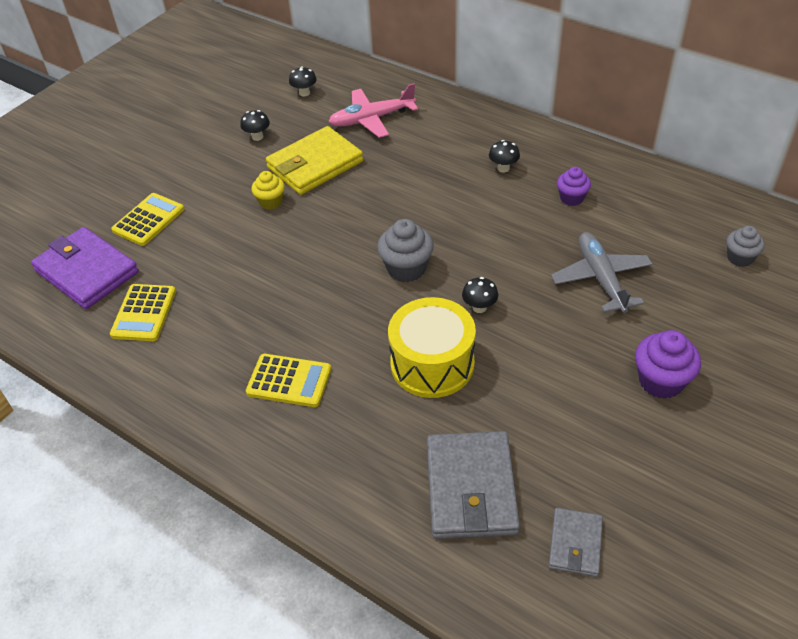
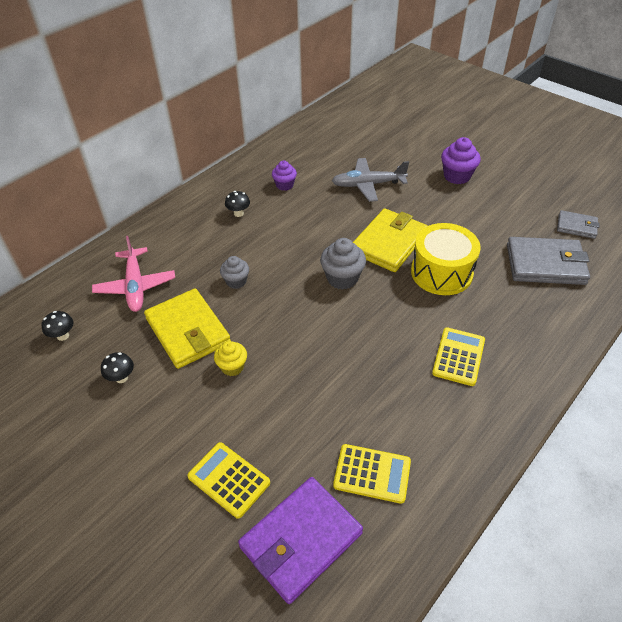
camera: 85 degrees left, 0 degrees up
black mushroom [462,277,498,313] -> yellow wallet [353,208,428,272]
grey cupcake [726,226,765,267] -> grey cupcake moved to [220,256,249,289]

